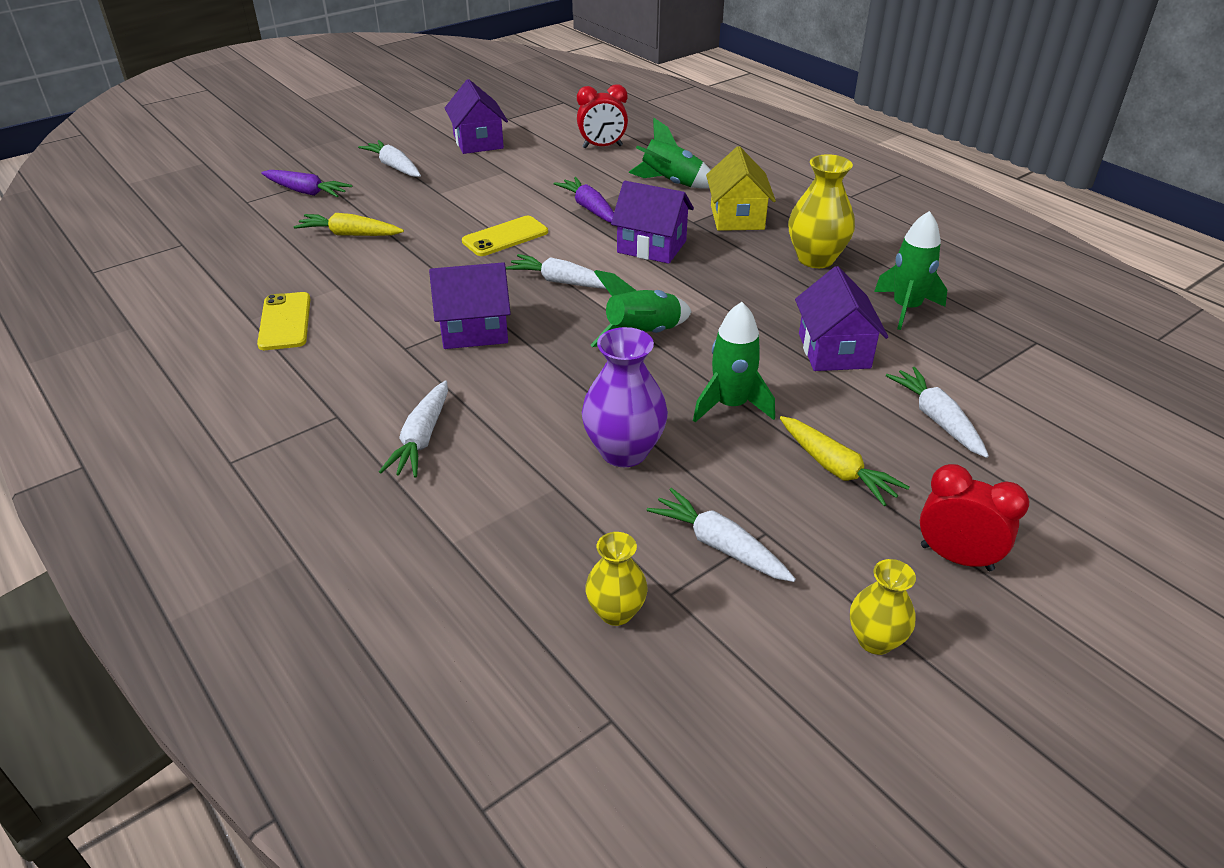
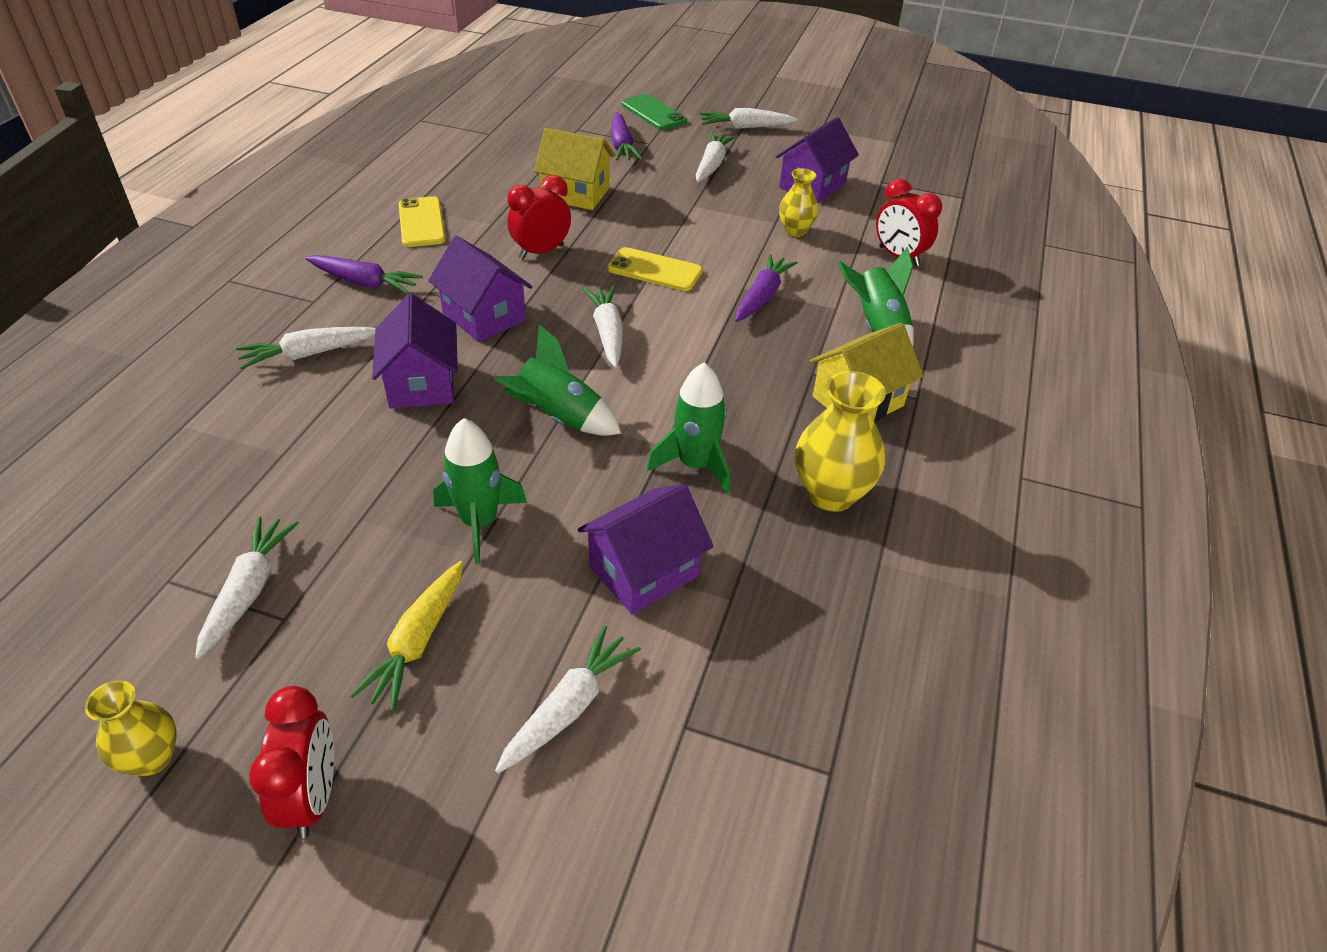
camera: 55 degrees right, 5 degrees up
yellow phone [257,292,310,350] -> yellow phone turned 60 degrees counterclockwise [399,196,445,247]
yellow carrot [294,213,404,236] -> yellow house [534,128,615,210]
purple vase [582,327,668,467] -> none
yellow vase [585,532,648,626] -> yellow vase moved to [779,168,818,237]
purple house [611,181,694,264] -> purple house moved to [372,294,458,409]
green rocket [874,211,948,330] -> green rocket moved to [647,362,730,494]
none -> purple carrot [305,255,423,294]
none -> red clock [507,175,571,259]
none -> green phone [622,94,687,130]
none -> white carrot [700,108,797,129]

